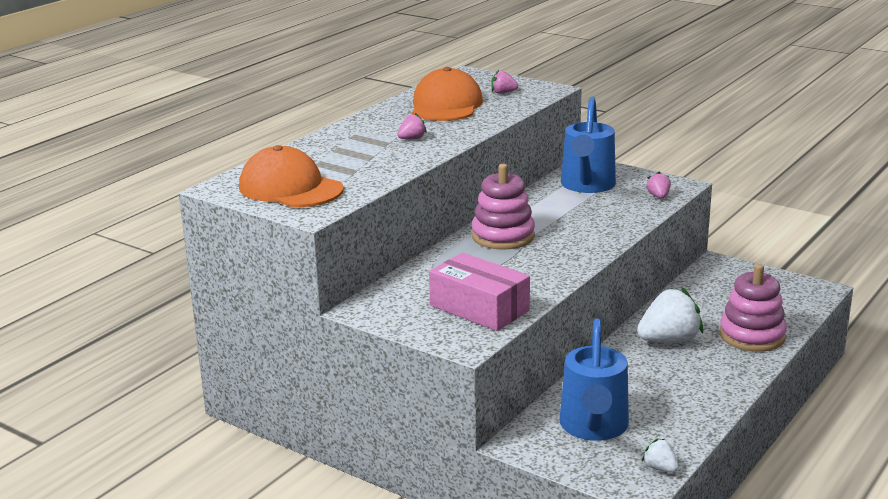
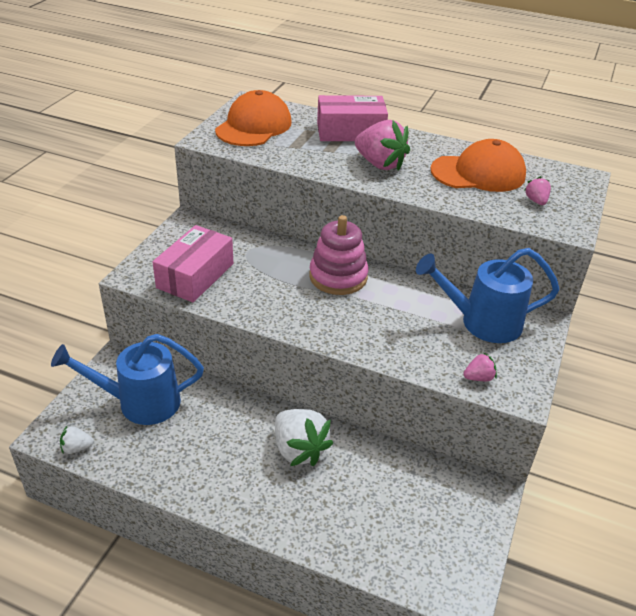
camera: 75 degrees right, 15 degrees up
pink strawberry [397,113,427,139] -> pink strawberry [355,120,410,171], size x2.08
white strawberry [642,439,679,473] -> white strawberry turned 135 degrees counterclockwise [60,426,94,454]
pink stacking toy [719,264,787,352] -> none
none -> pink box [317,95,388,141]

